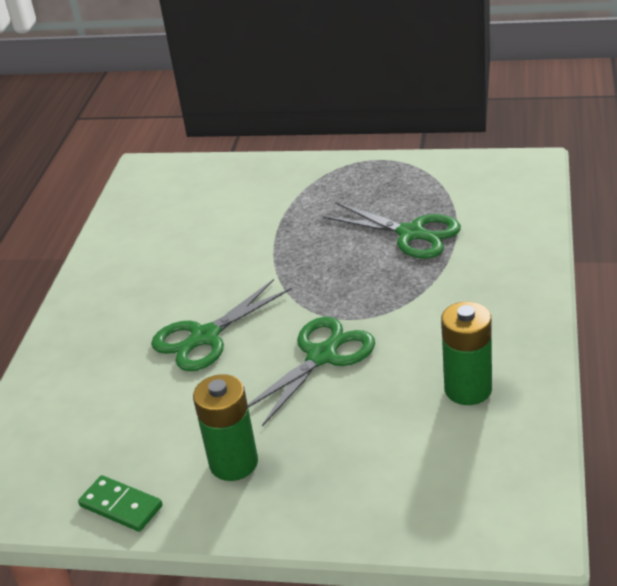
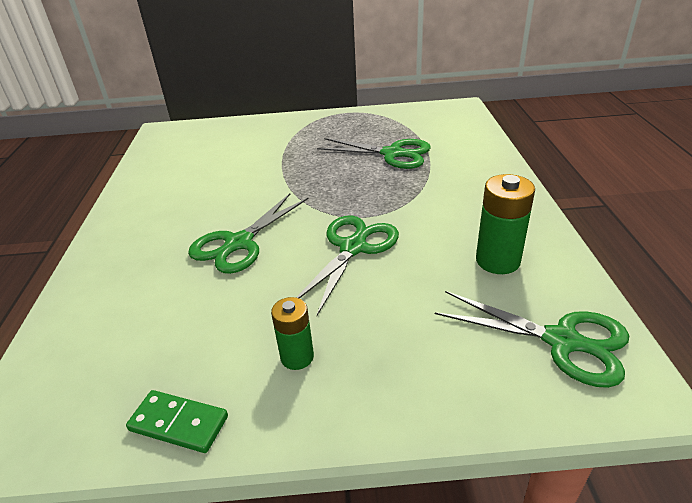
camera: 15 degrees left, 0 degrees up
green battery [193,374,258,481] -> green battery [271,297,314,370], size x0.64
none -> green scissors [435,291,629,388]

